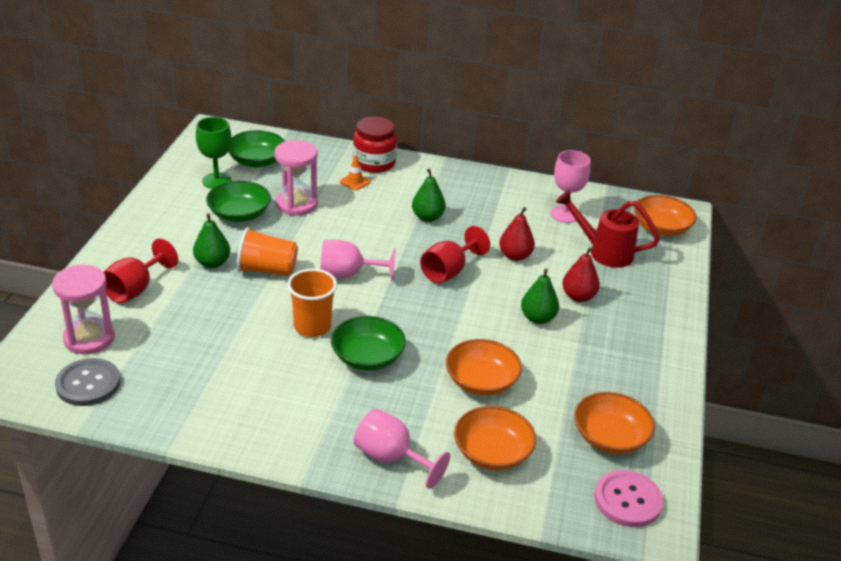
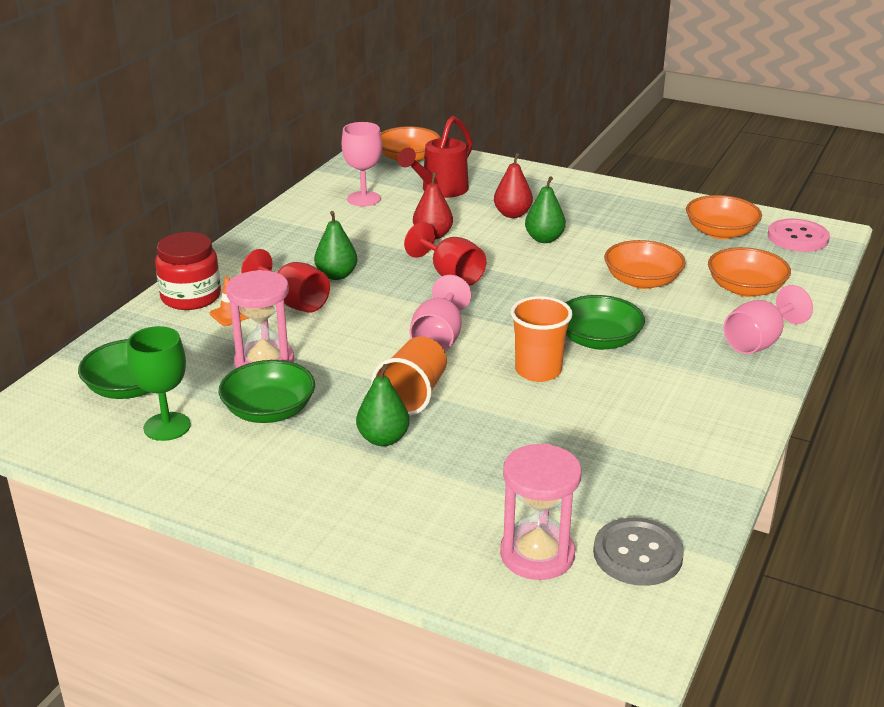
camera: 75 degrees left, 5 degrees down
red goblet [104,238,178,303] -> red goblet moved to [241,249,330,313]

